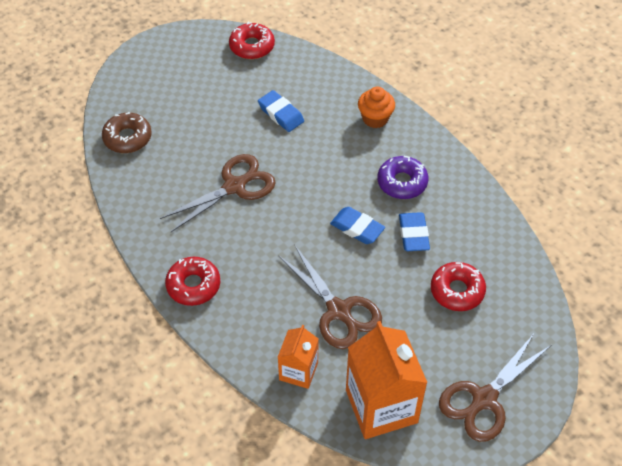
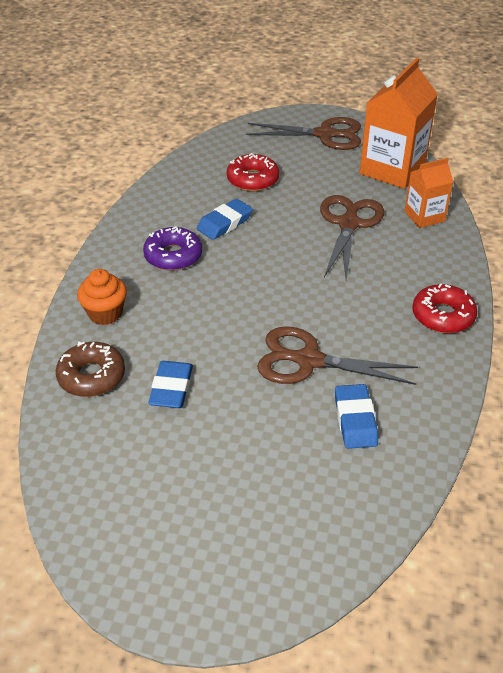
camera: 130 degrees left, 10 degrees down
brown donut [102,112,152,153] -> brown donut moved to [56,342,125,397]
red donut [229,22,275,59] -> none
blue eraser [330,207,385,244] -> blue eraser moved to [335,384,378,449]

